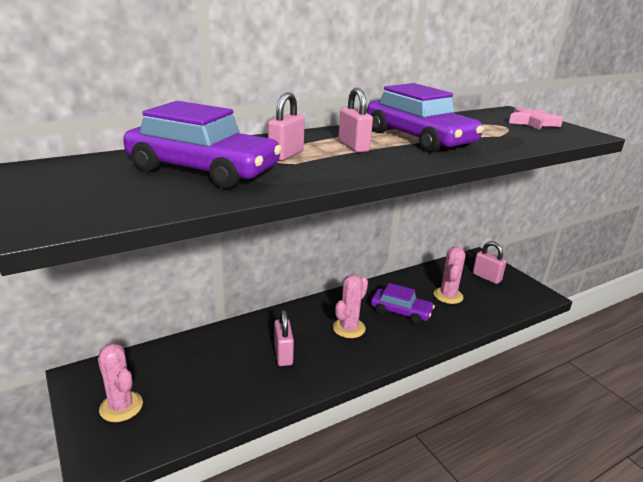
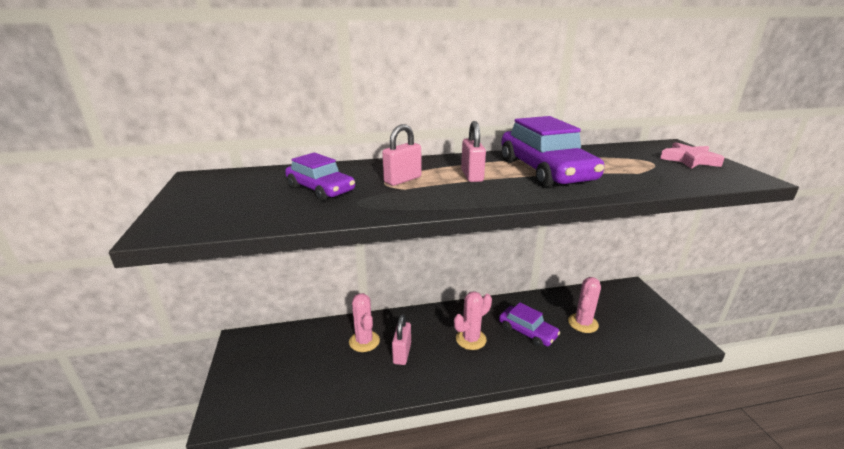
camera: 20 degrees right, 0 degrees up
pink cactus [98,343,143,422] -> pink cactus moved to [349,293,380,352]
purple car [123,101,282,188] -> purple car [285,152,355,201], size x0.60
pink padlock [473,241,507,284] -> none

